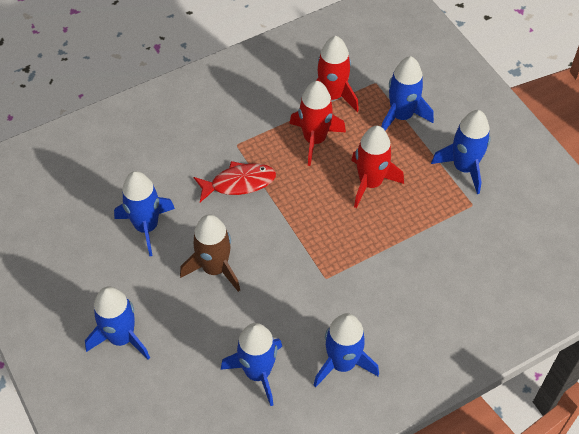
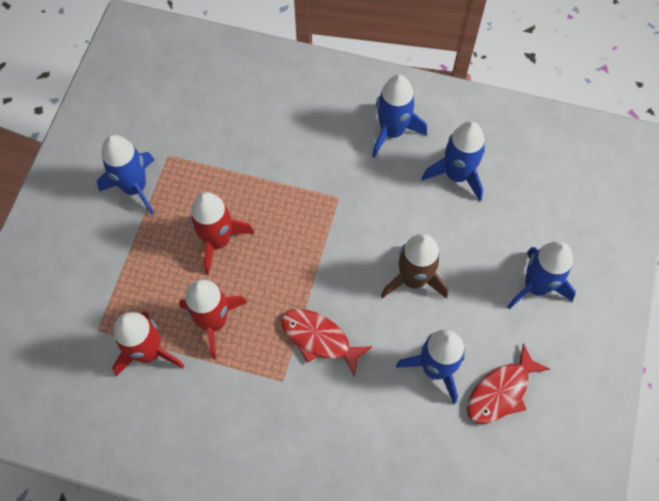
camera: 135 degrees left, 10 degrees up
blue rocket [381,56,434,131] -> none
none -> red fish [467,343,550,424]

